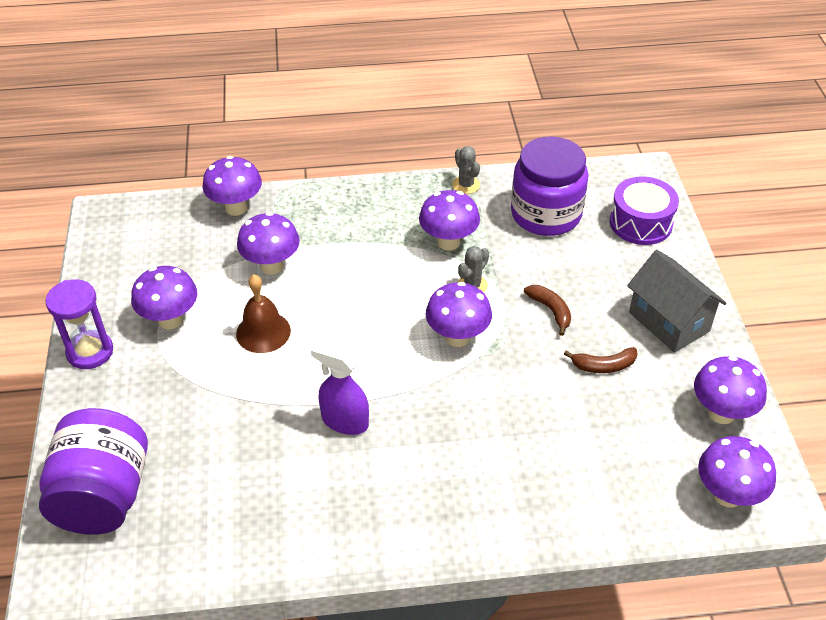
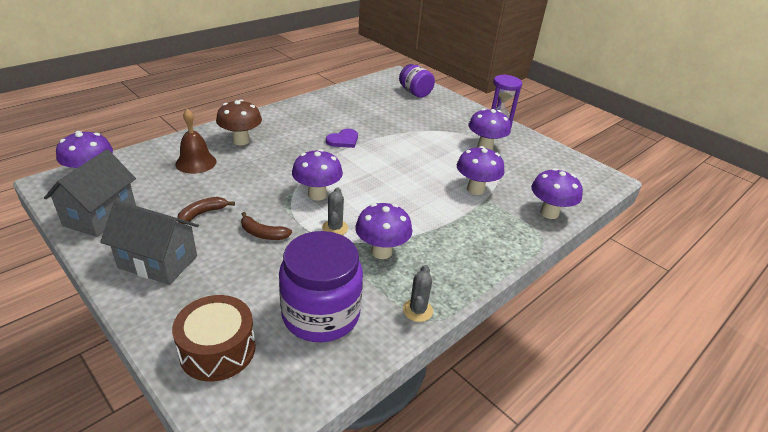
camera: 140 degrees right, 10 degrees down
purple jar [39,408,148,534] -> purple jar [399,64,435,98], size x0.61
brown bell [236,275,291,353] -> brown bell moved to [175,109,217,174]
purple spray bottle [311,343,369,435] -> purple heart [326,129,358,148]
grey cactus [452,146,480,194] -> grey cactus turned 75 degrees clockwise [403,265,433,322]
purple drum [610,176,679,245] -> brown drum [172,295,256,382]
purple mushroom [694,356,767,424] -> grey house [44,149,136,237]
none -> brown mushroom [216,100,262,145]

